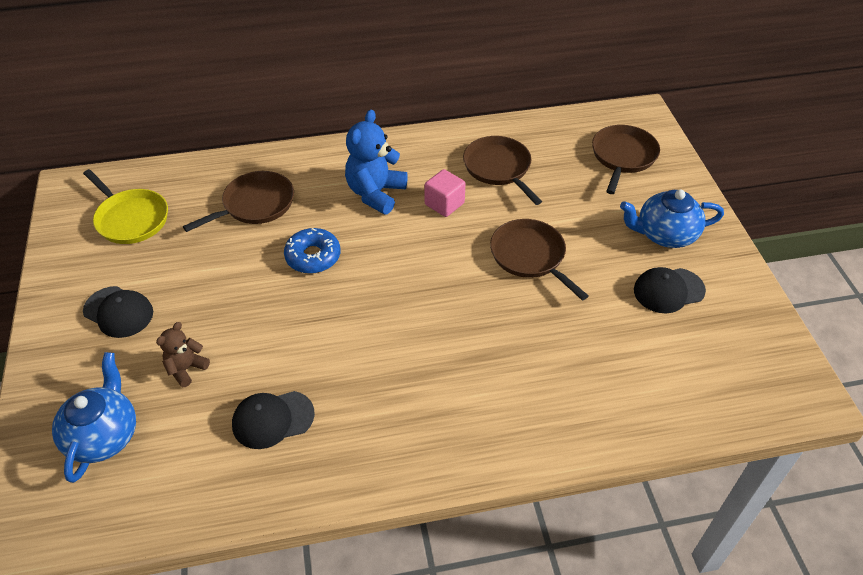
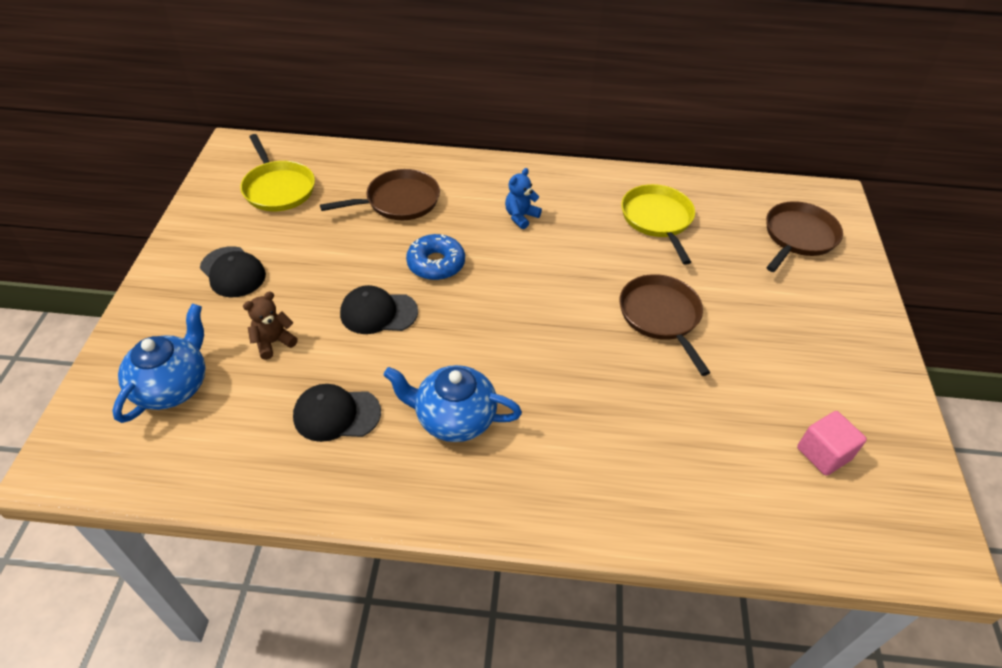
camera: 15 degrees right, 0 degrees up
blue teddy bear [345,110,408,215] -> blue teddy bear [505,168,542,229], size x0.56
pink cube [424,169,466,217] -> pink cube moved to [797,411,867,476]
brown pan [463,136,542,205] -> yellow pan [621,184,695,265]
blue teapot [620,189,724,248] -> blue teapot moved to [383,365,522,442]
black cap [634,267,706,313] -> black cap moved to [340,285,418,334]

